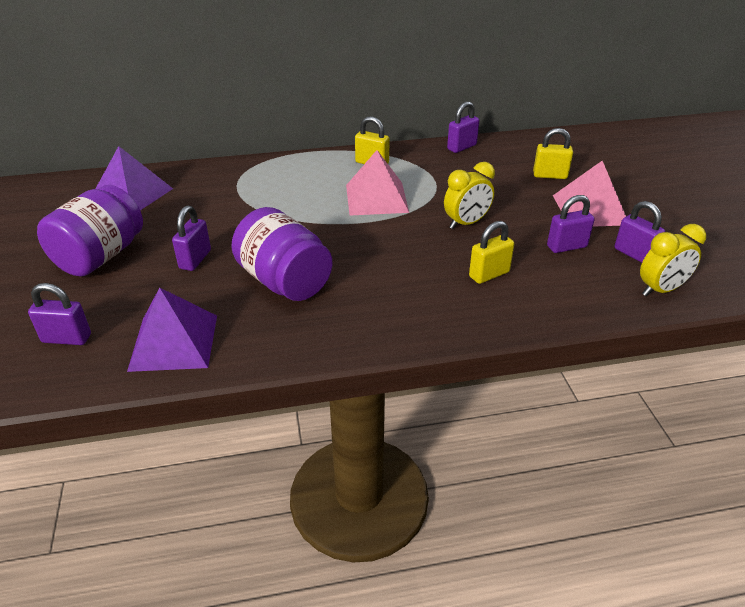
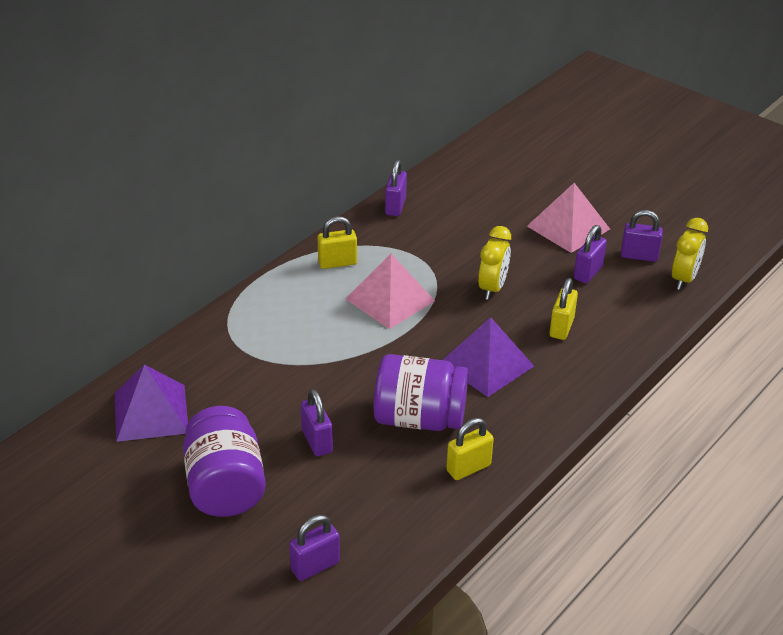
camera: 40 degrees left, 0 degrees up
purple pyramid [127,287,217,372] -> purple pyramid moved to [443,317,534,397]
yellow padlock [533,128,573,179] -> yellow padlock moved to [446,418,494,480]

